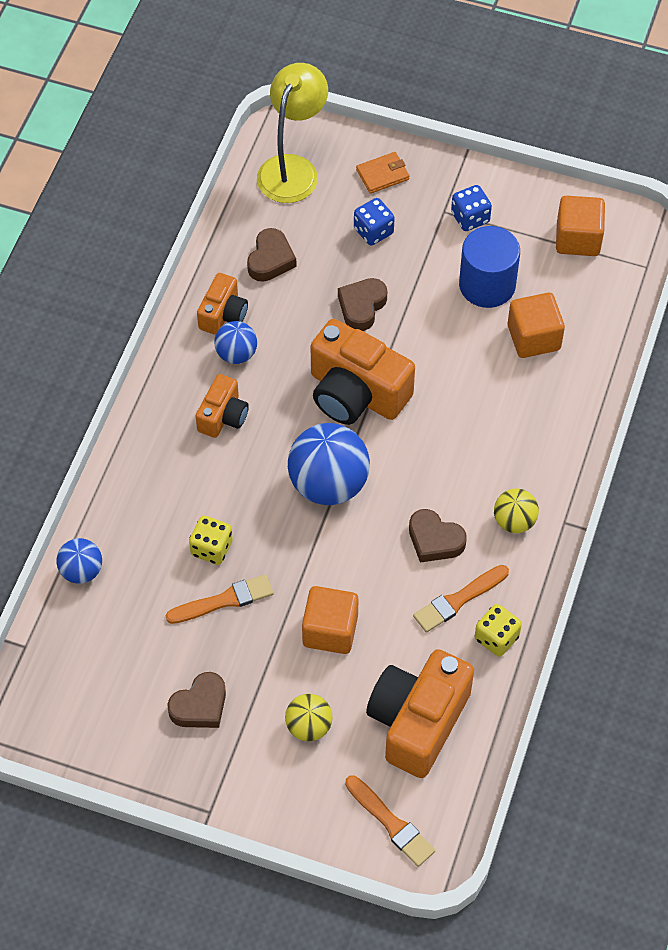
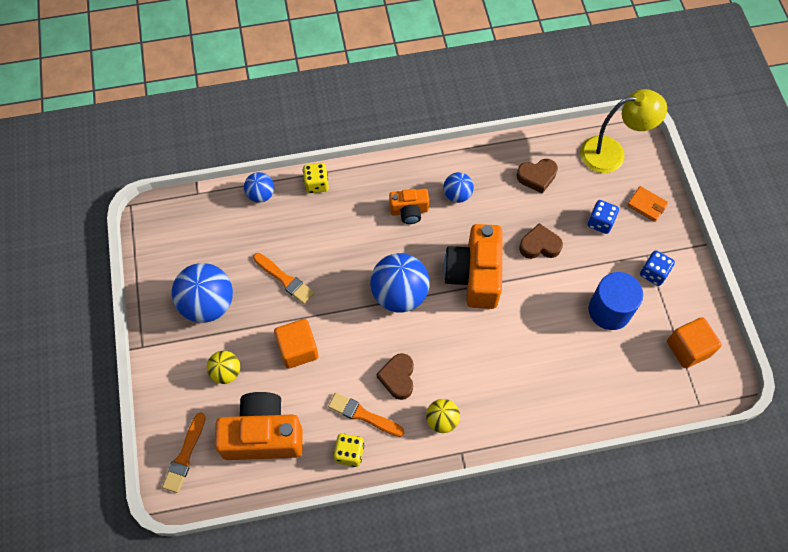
camera: 60 degrees right, 5 degrees up
brown heart [167,672,226,728] -> blue ball [172,263,233,323]
yellow dice [189,515,233,565] -> yellow dice moved to [303,163,329,194]
orange camera [197,273,248,335] -> none
orange cube [508,293,565,358] -> none

